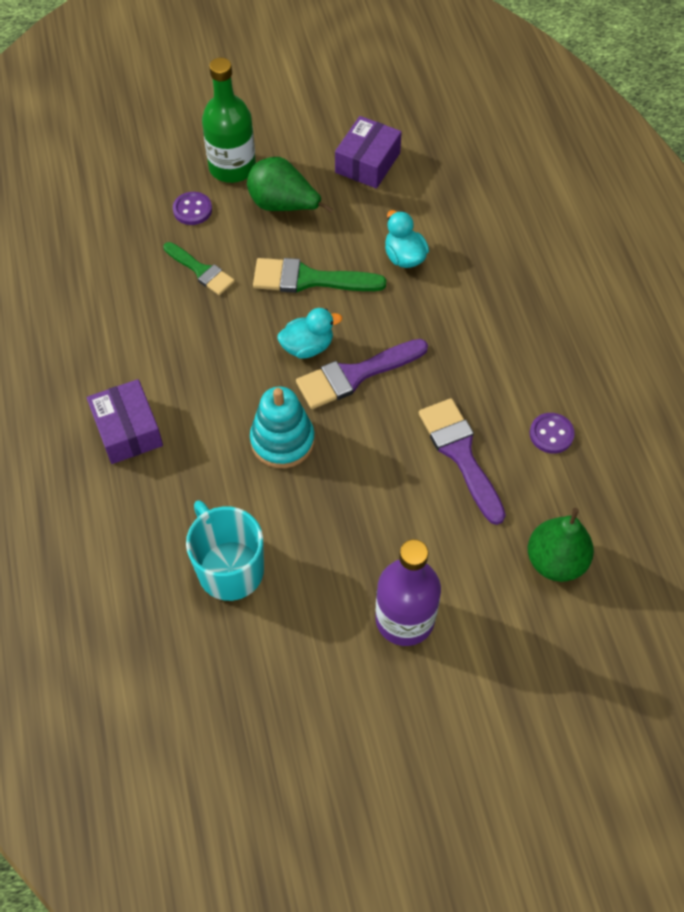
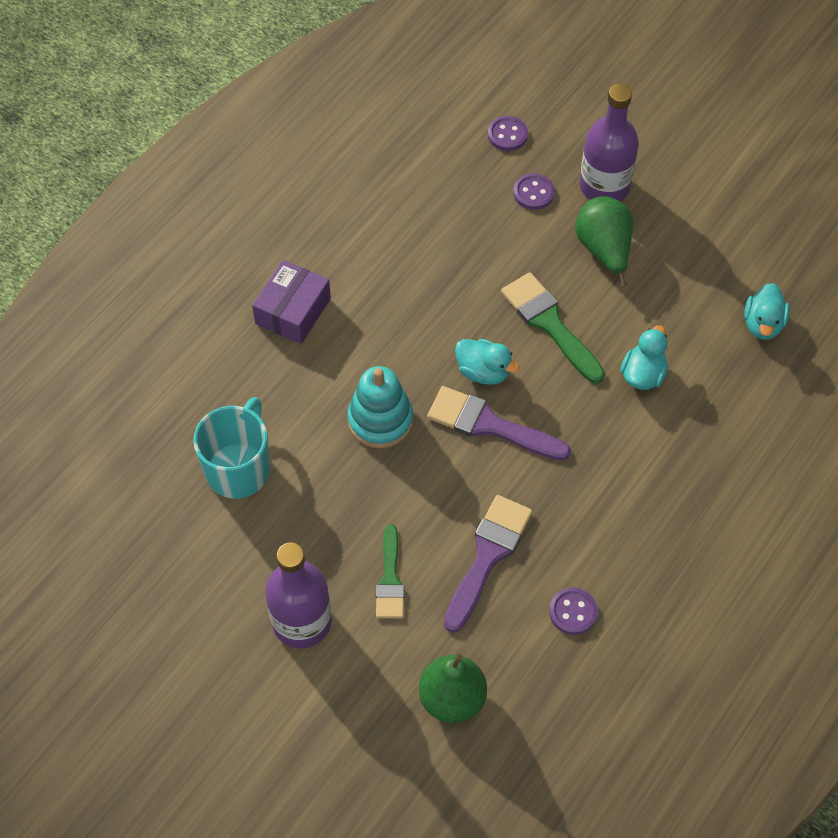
camera: 50 degrees right, 0 degrees up
green brush [163,242,235,295] -> green brush moved to [376,524,404,618]
green bottle [202,58,256,183] -> purple bottle [580,84,639,201]
purple box [335,116,402,189] -> none
none -> purple button [488,116,528,151]
none -> turquoise duck [744,283,790,340]

